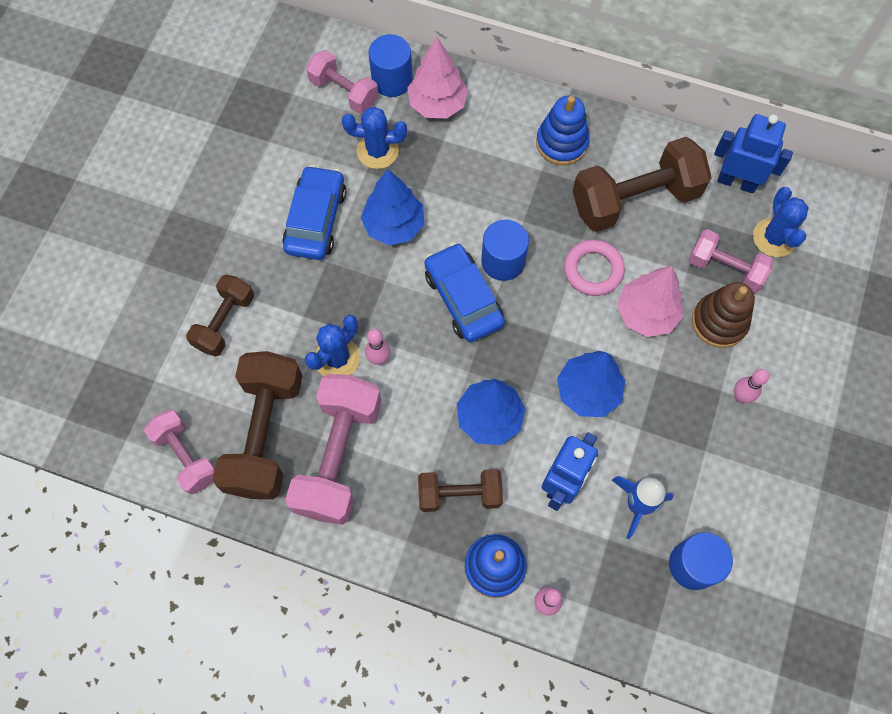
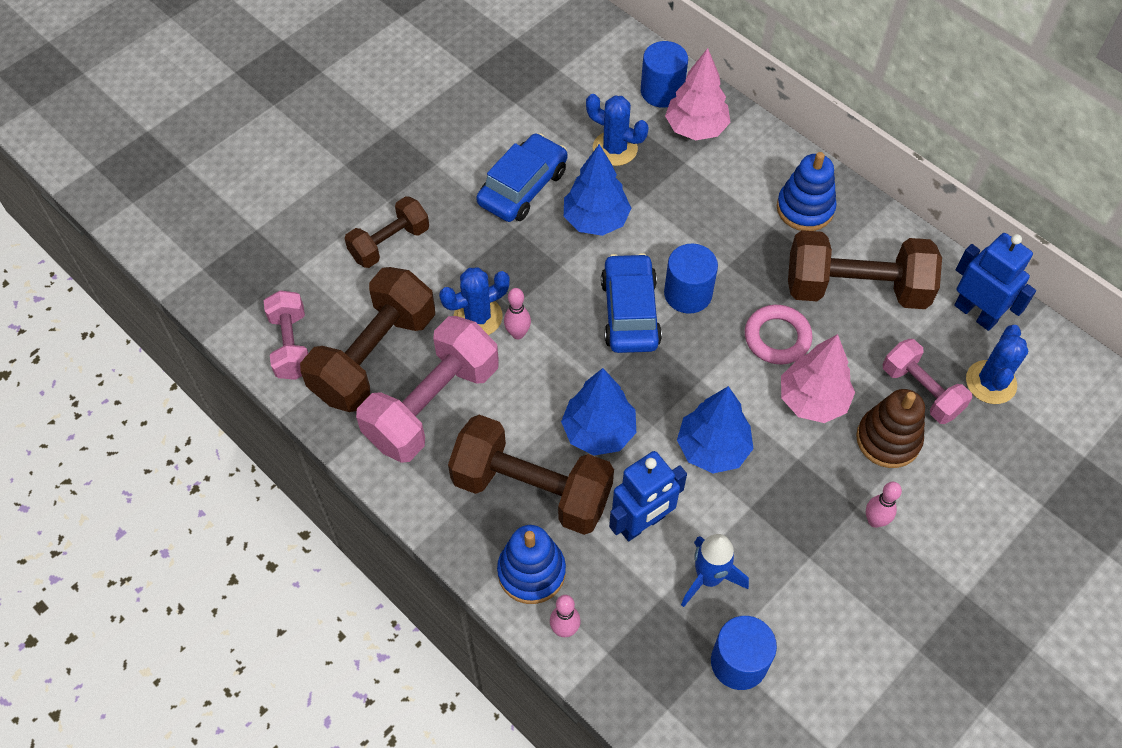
camera: 25 degrees right, 10 degrees down
pink dumbbell [306,50,378,113] -> none
brown dumbbell [418,469,503,512] -> brown dumbbell [448,415,614,535], size x1.69

